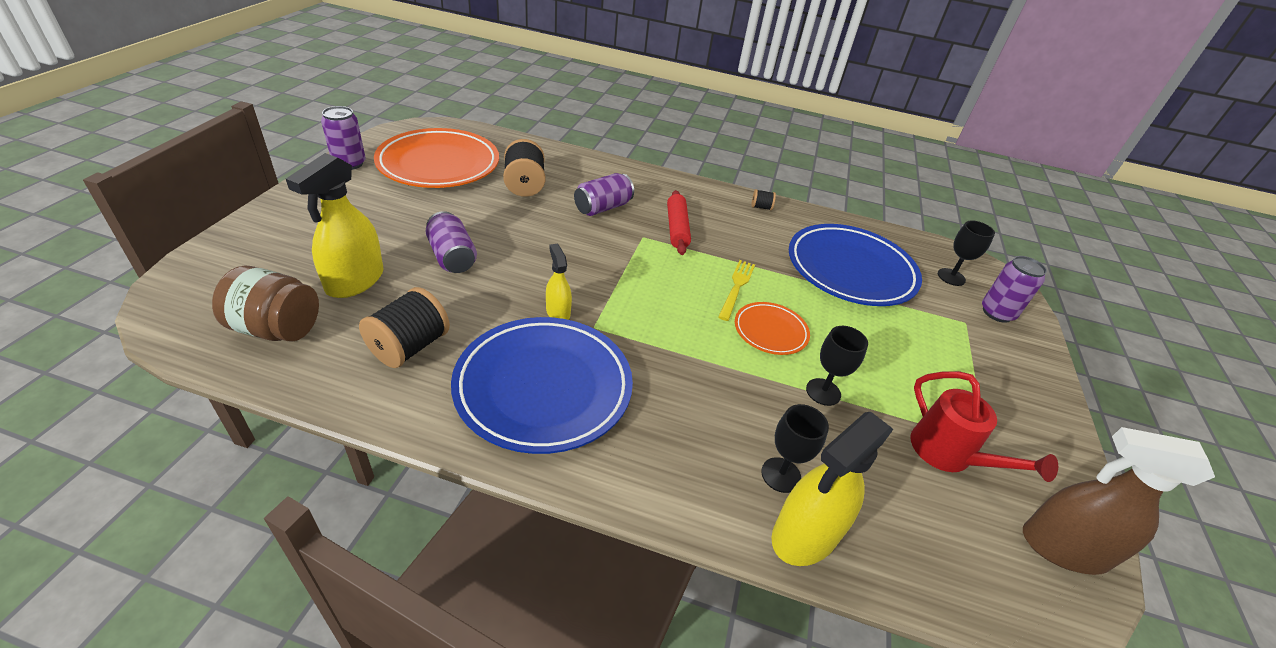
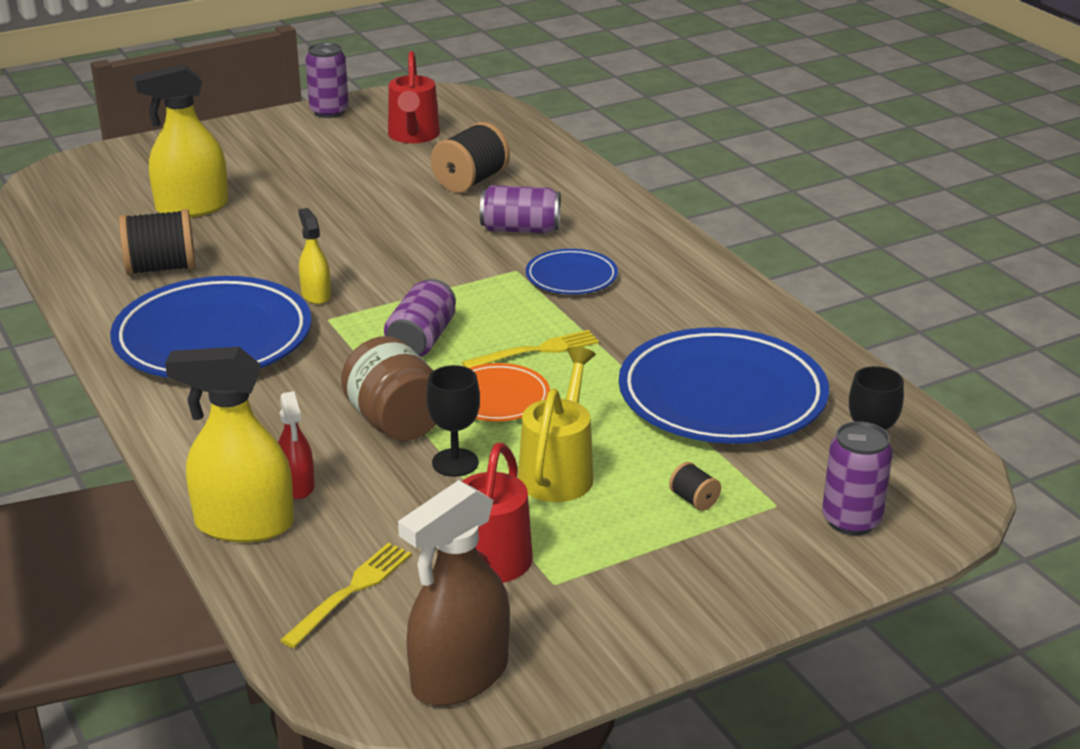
camera: 50 degrees right, 10 degrees down
brown jar [212,266,319,342] -> brown jar moved to [341,336,436,441]
orange plate [374,128,499,188] -> red watering can [388,51,440,143]
purple can [426,211,477,273] -> purple can moved to [384,279,456,357]
yellow spray bottle [546,244,572,320] -> yellow spray bottle turned 45 degrees counterclockwise [298,208,331,304]
red rolling pin [667,190,691,255] -> blue plate [526,249,618,294]
black spool [751,189,776,211] -> black spool moved to [669,462,721,511]
black goblet [761,404,829,493] -> red spray bottle [278,391,315,499]
brown spray bottle [1023,427,1215,575] -> brown spray bottle turned 105 degrees counterclockwise [398,480,510,706]
none -> yellow fork [280,543,412,648]
none -> yellow watering can [518,346,596,502]

